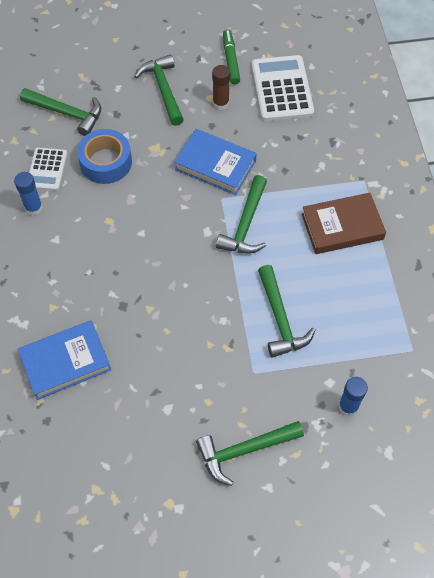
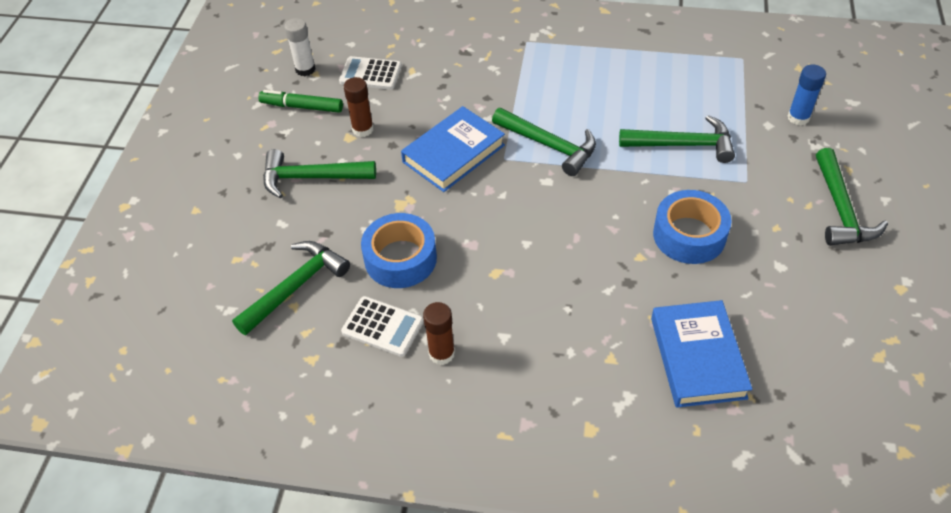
camera: 70 degrees left, 10 degrees down
blue glue stick [14,172,43,215] -> brown glue stick [423,302,455,365]
white calculator [251,55,314,121] -> white calculator [339,56,402,90], size x0.59
brown book [301,193,386,254] -> none
none -> white glue stick [284,18,316,76]
none -> blue tape [653,190,732,264]

